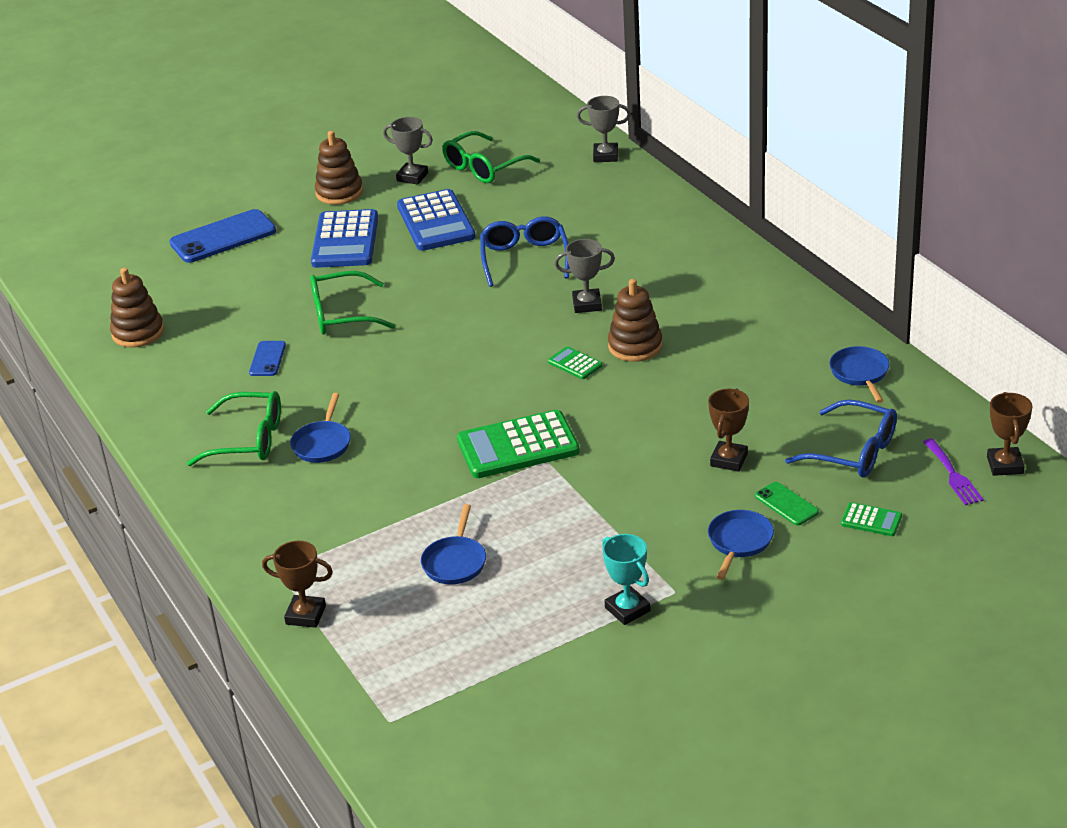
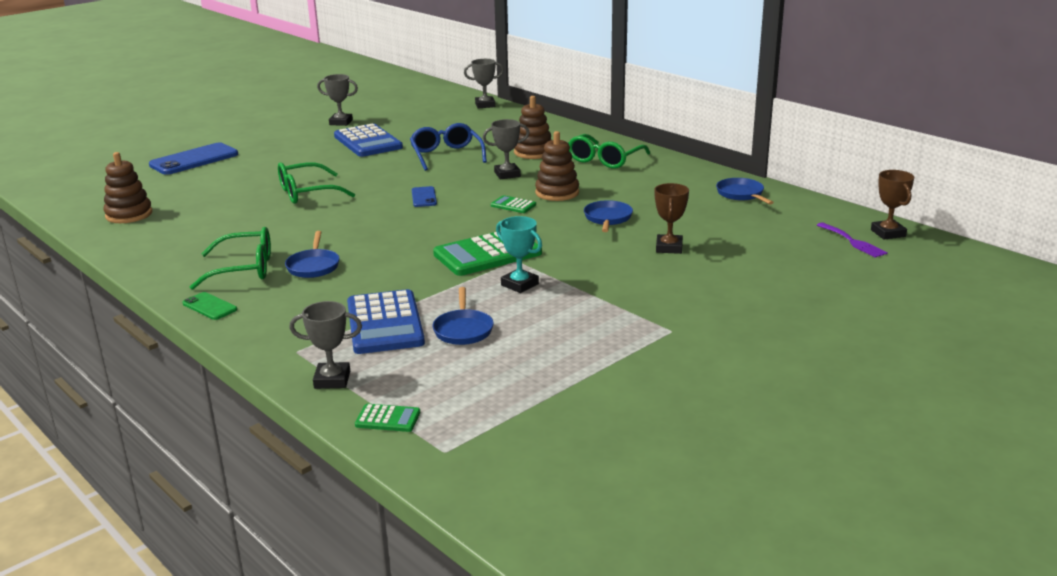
camera: 15 degrees left, 10 degrees down
blue phone [249,341,286,376] -> blue phone moved to [412,186,437,207]
brown trophy [262,541,333,628] -> grey trophy [289,301,362,389]
blue calculator [311,209,378,268] -> blue calculator moved to [347,289,425,354]
brown stacking toy [315,131,363,205] -> brown stacking toy moved to [514,96,551,159]
green glasses [442,131,540,183] -> green glasses moved to [568,134,650,169]
turquoise trophy [602,534,651,625] -> turquoise trophy moved to [496,216,542,293]
blue pan [708,510,774,580] -> blue pan moved to [584,200,633,232]
green phone [755,482,819,525] -> green phone moved to [183,292,237,320]
blue glasses [785,400,897,478] -> none
green calculator [841,502,902,536] -> green calculator moved to [355,404,420,432]

